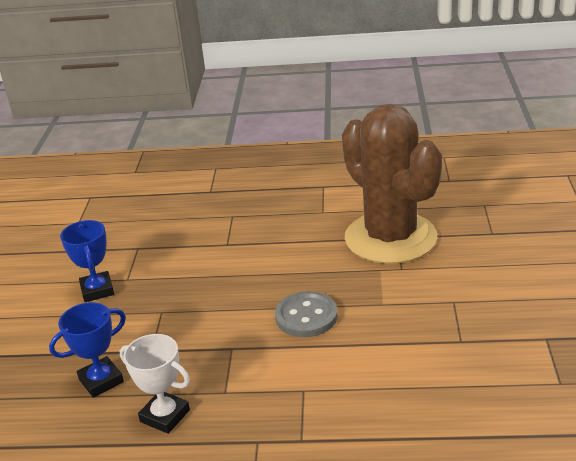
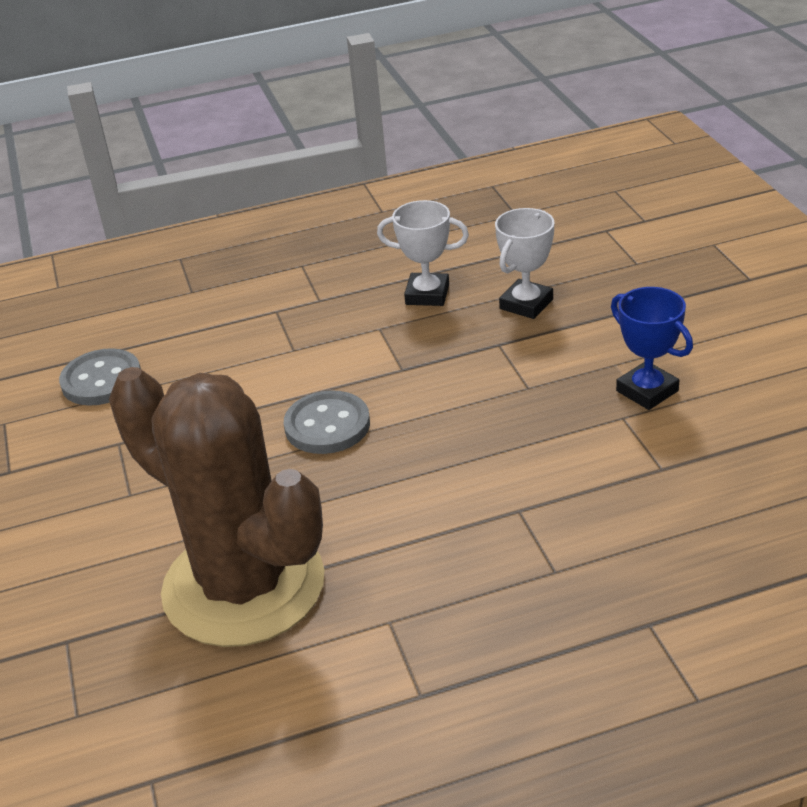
camera: 160 degrees right, 5 degrees up
blue trophy [49,302,126,398] -> white trophy [495,208,555,319]
none -> grey button [59,348,141,406]

